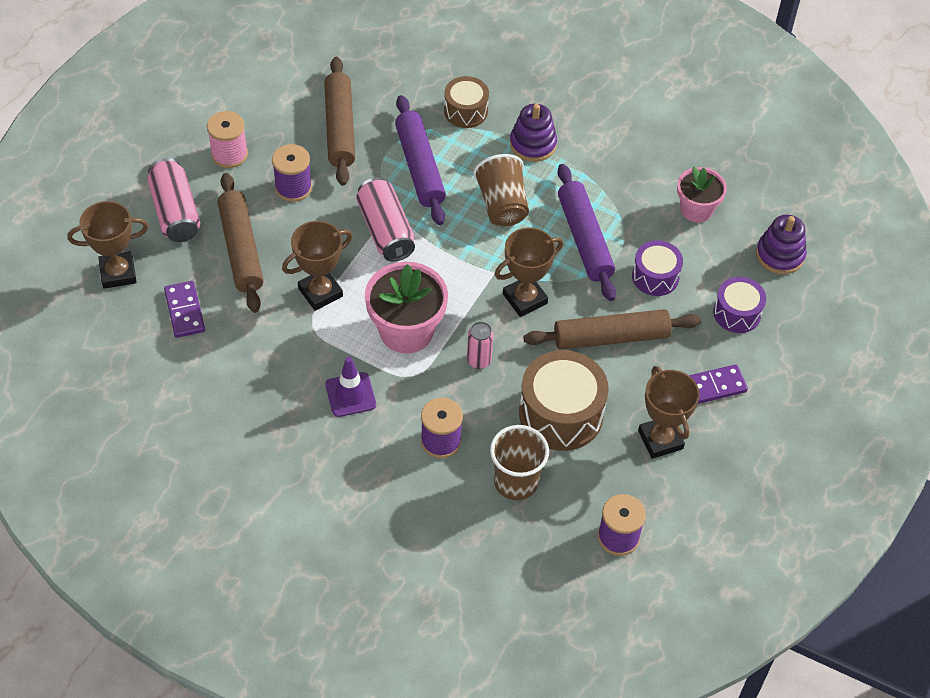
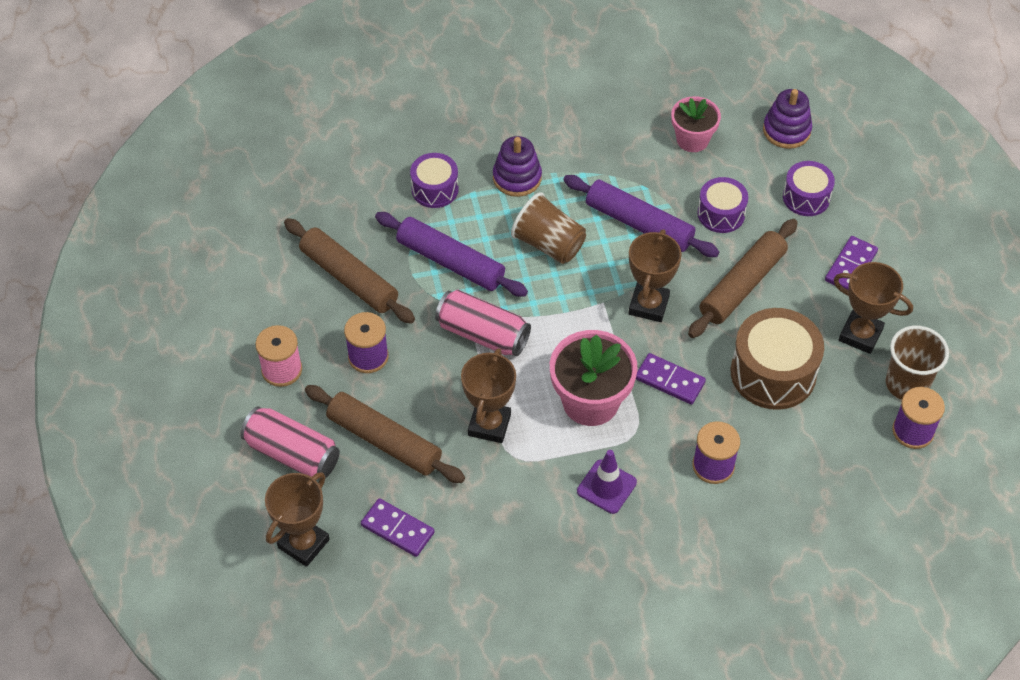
camera: 40 degrees left, 0 degrees up
brown drum [444,76,489,128] -> purple drum [410,153,459,208]
pink can [467,322,493,369] -> purple domino [636,353,706,405]
brown cup [490,425,549,500] -> brown cup moved to [886,326,949,400]

